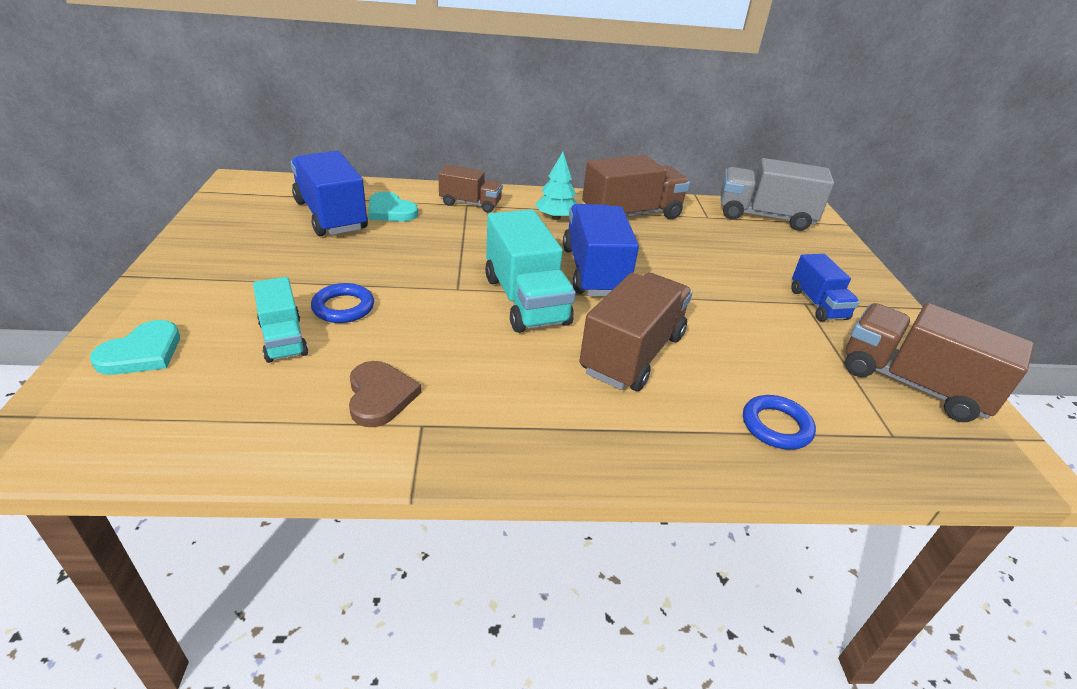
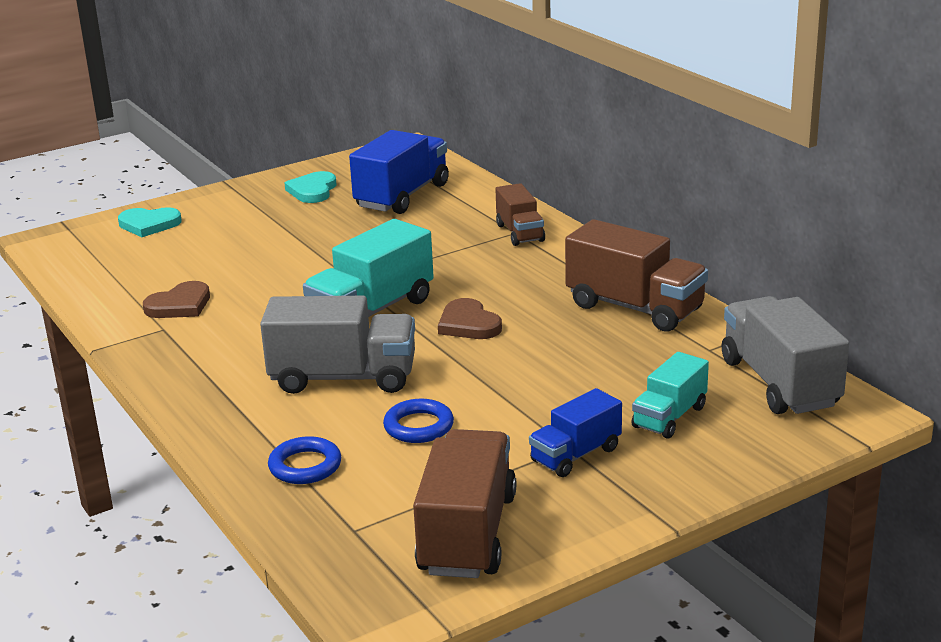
camera: 65 degrees right, 10 degrees down
turquoise truck [253,277,308,363] -> turquoise truck moved to [632,352,709,439]
blue ring [311,283,374,323] -> blue ring moved to [383,399,454,443]
turquoise heart [368,191,418,222] -> turquoise heart moved to [285,171,336,203]
turquoise tree [535,152,578,220] -> none
blue truck [563,204,639,296] -> brown heart [438,298,502,339]
brown truck [579,273,693,391] -> grey truck [260,296,415,394]

